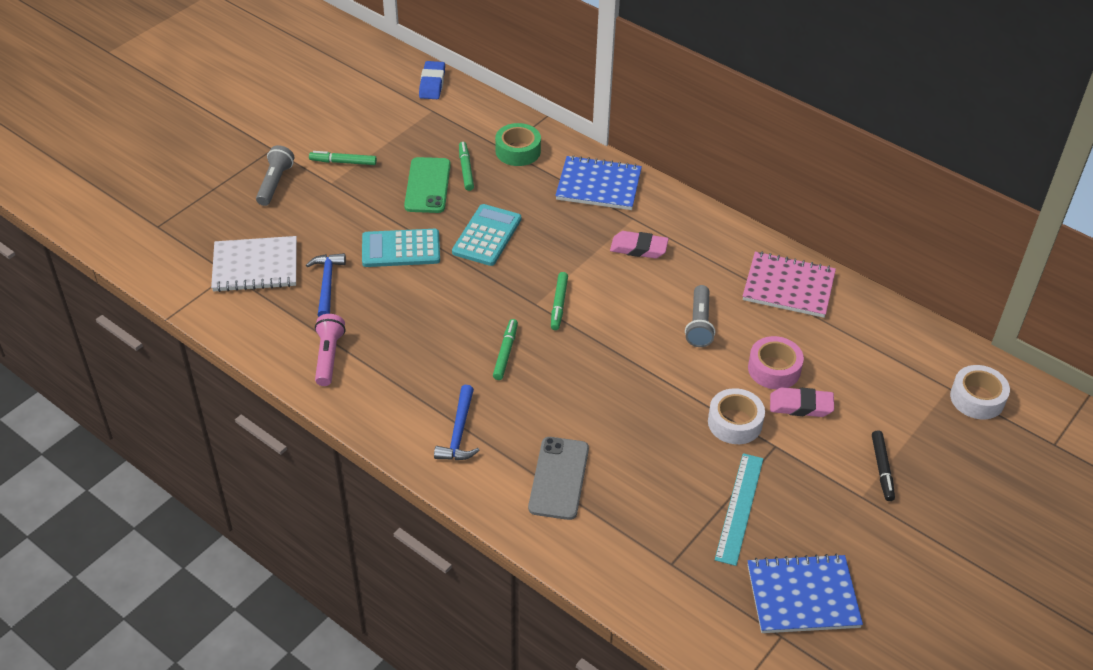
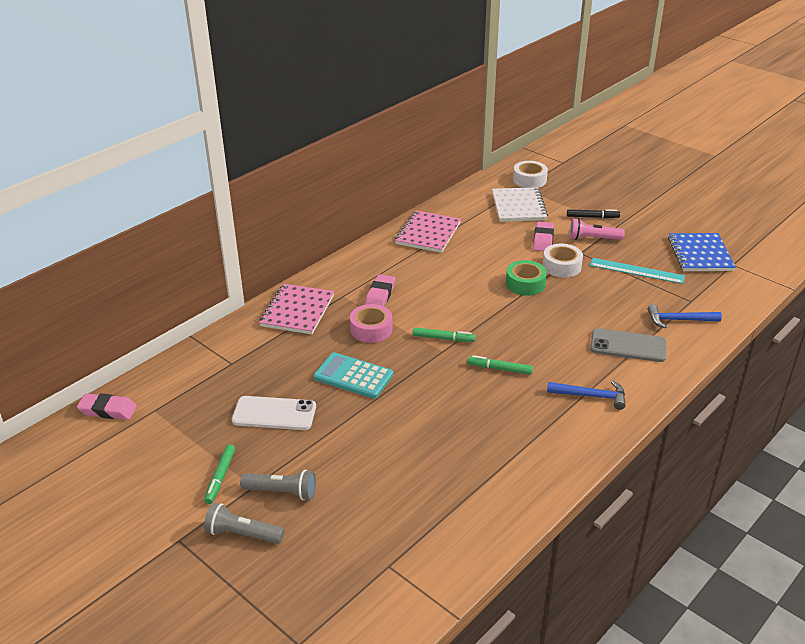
camera: 85 degrees left, 10 degrees down
white notebook [211,236,297,292] -> white notebook moved to [492,187,548,222]
blue hammer [306,253,346,317] -> blue hammer moved to [648,304,722,328]
pink flashlight [315,314,345,386] -> pink flashlight moved to [569,218,625,240]
turquoise calculator [362,229,440,267] -> none
green phone [404,157,451,213] -> white phone [232,396,316,430]
blue eraser [419,61,445,99] -> pink eraser [77,393,137,419]
green marker [459,142,474,191] -> none
green tape [495,123,541,166] -> green tape moved to [506,260,547,296]
blue notebook [555,155,642,210] -> pink notebook [259,284,334,334]
grey flashlight [685,285,715,347] -> grey flashlight moved to [240,470,316,500]
pink tape [748,336,804,389] -> pink tape moved to [350,304,393,343]

